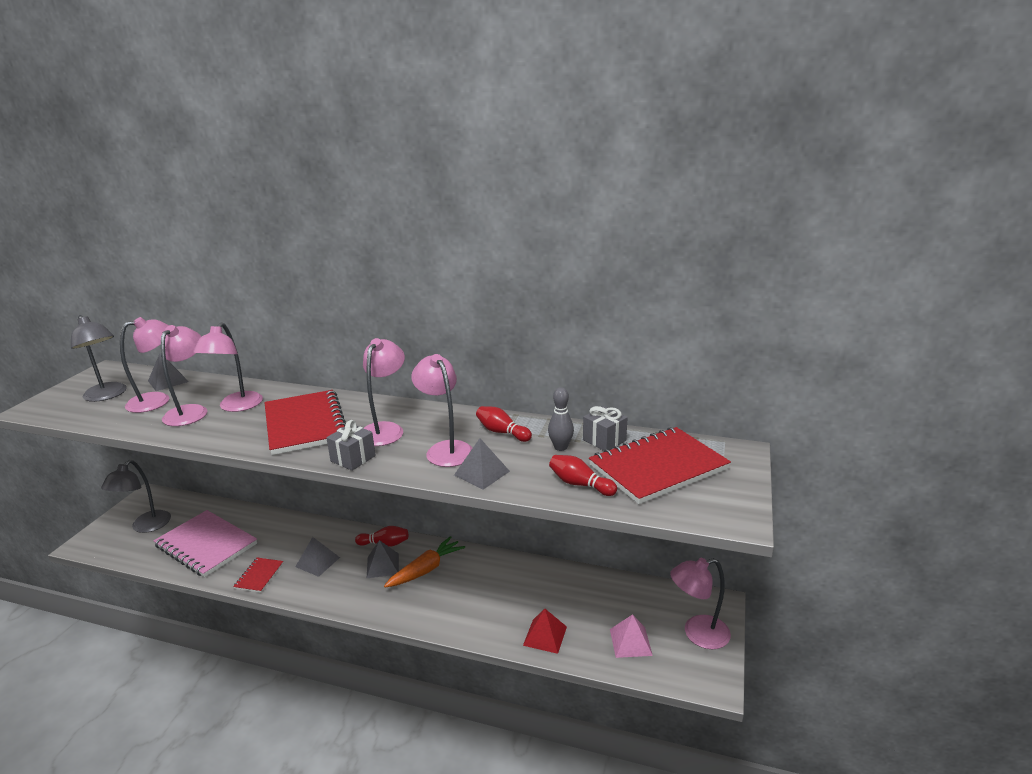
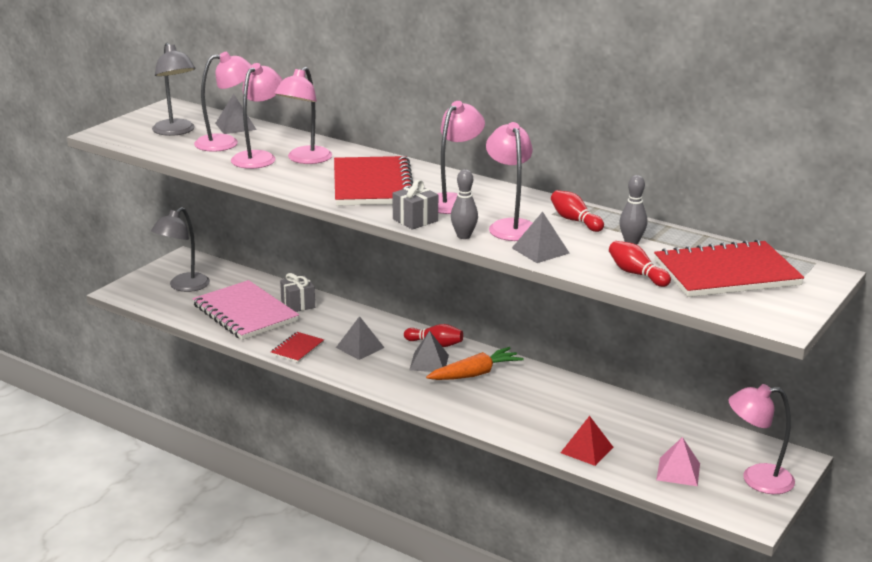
camera: 15 degrees right, 0 degrees up
grey gift [583,406,628,451] -> grey gift moved to [280,273,315,312]
none -> grey bowling pin [451,169,478,239]

